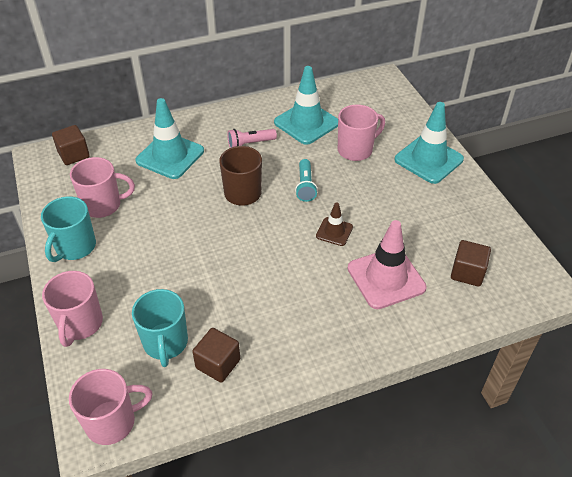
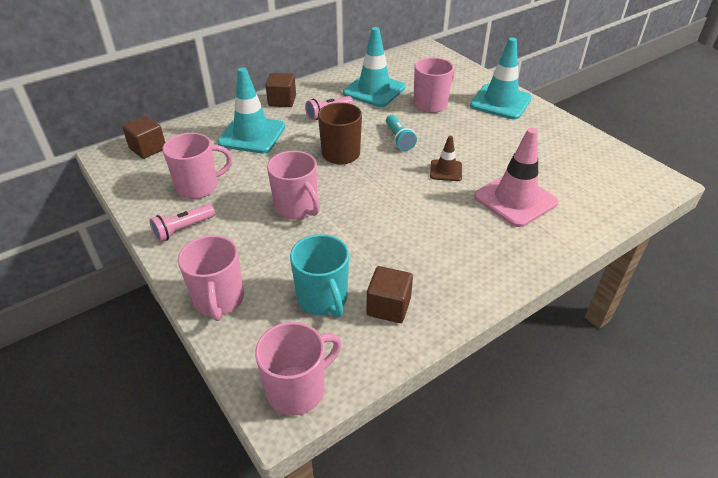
camera: 15 degrees left, 5 degrees down
turquoise mug [41,196,96,262] -> pink flashlight [150,204,215,242]
brown cube [451,240,491,287] -> brown cube moved to [266,73,296,107]
none -> pink mug [267,151,320,220]

